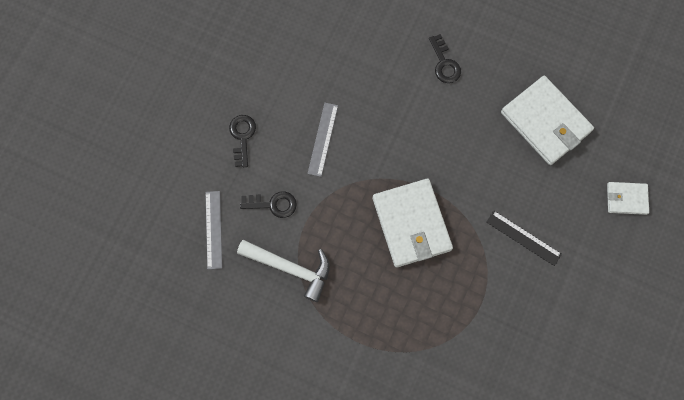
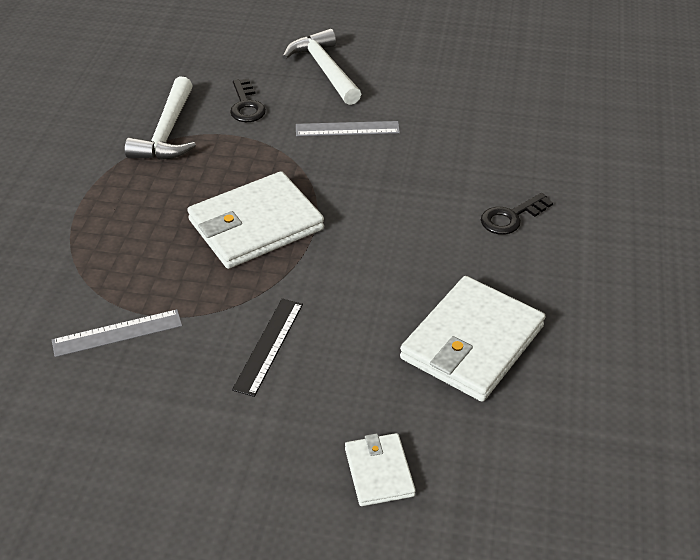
camera: 75 degrees right, 30 degrees down
grey ruler [205,191,222,269] -> grey ruler moved to [52,309,182,357]
black key [229,115,256,167] -> white hammer [282,28,361,105]

